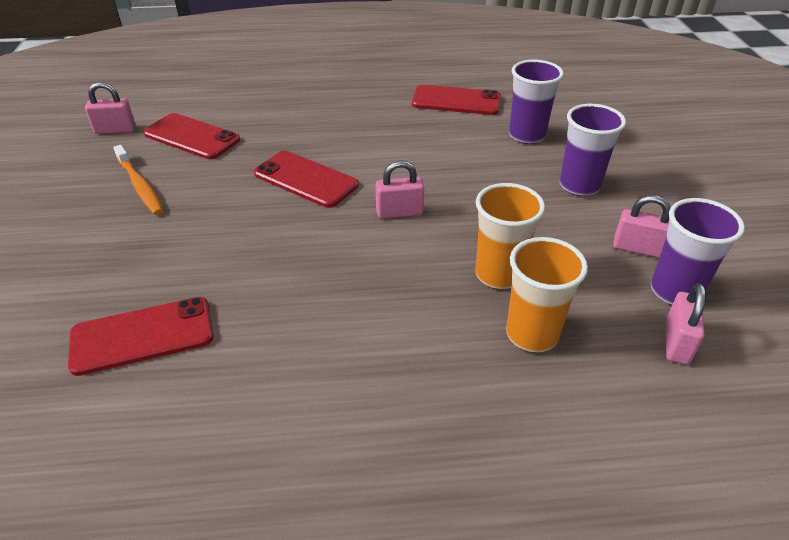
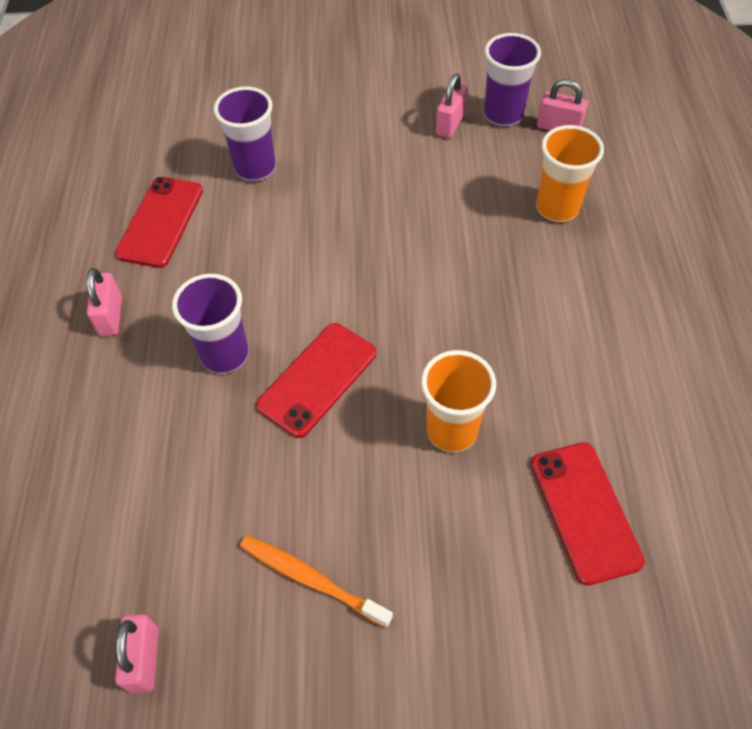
camera: 85 degrees left, 15 degrees up
orange toothbrush [113,145,164,215] -> orange toothbrush turned 120 degrees counterclockwise [240,536,393,628]
red phone [143,113,240,159] -> none
pink padlock [375,160,424,219] -> pink padlock moved to [87,268,122,336]
orange cup [475,183,545,289] -> orange cup moved to [421,350,496,452]
purple cup [560,104,626,196] -> purple cup moved to [172,274,249,374]

